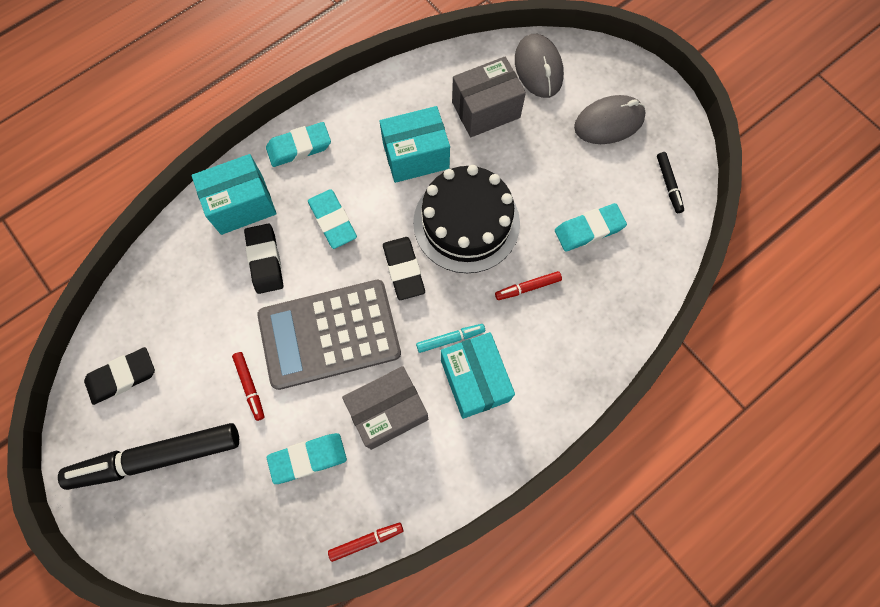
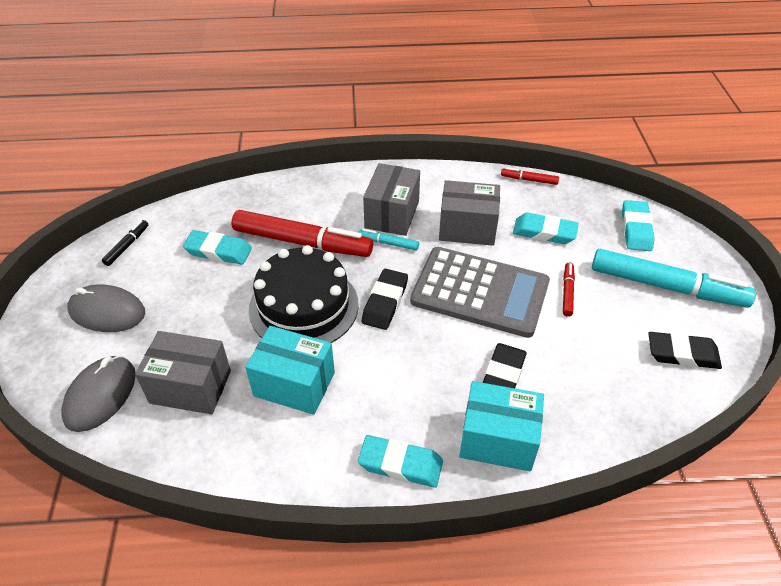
camera: 145 degrees left, 25 degrees down
black marker [58,423,239,490] -> turquoise marker [592,249,756,308]
turquoise eraser [308,189,357,249] -> turquoise eraser moved to [622,200,655,251]
turquoise box [441,332,515,419] -> grey box [363,163,420,236]
red marker [495,271,562,300] -> red marker [231,210,373,257], size x2.30

